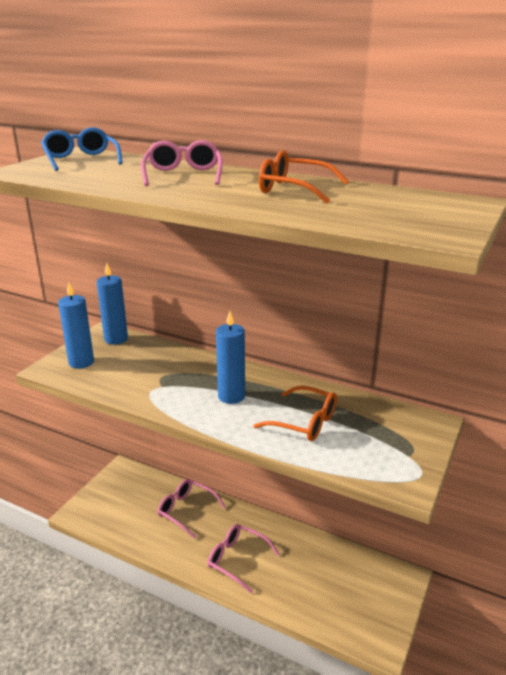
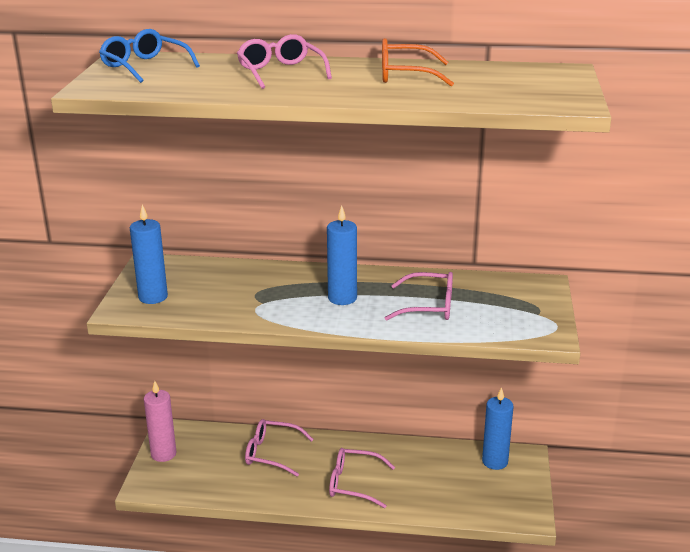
camera: 20 degrees left, 0 degrees up
blue candle [96,263,128,345] -> blue candle moved to [482,387,514,470]
orange glasses [253,386,337,441] -> pink glasses [385,272,453,321]
none -> pink candle [144,381,176,462]

